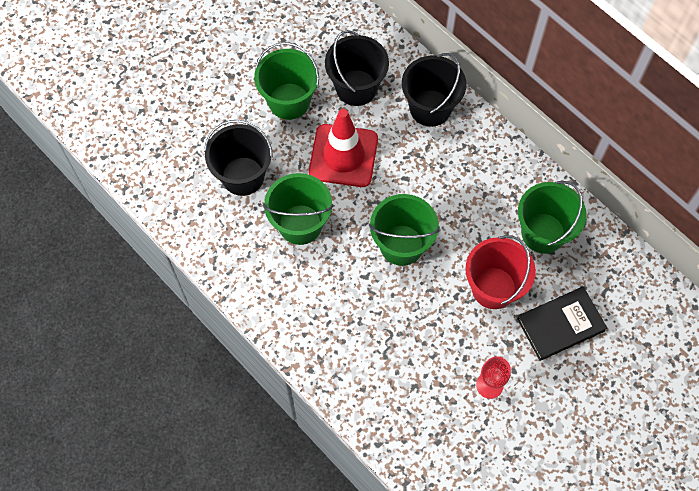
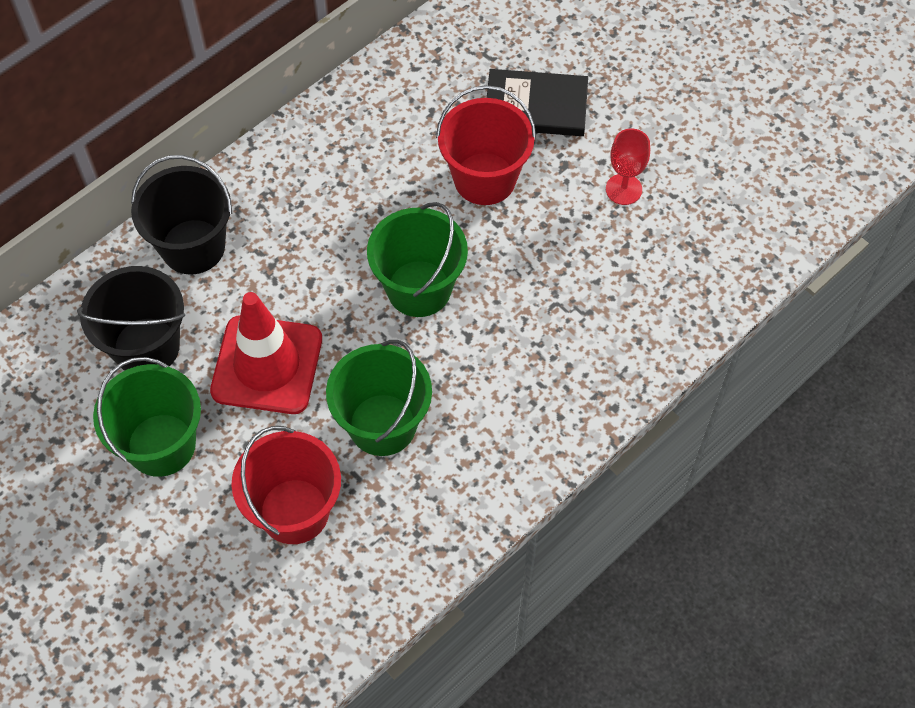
camera: 90 degrees left, 5 degrees down
black bucket [204,120,273,196] -> red bucket [231,426,341,544]
black book [517,287,607,361] -> black book turned 60 degrees counterclockwise [487,69,588,136]
green bucket [518,181,587,254] -> none

